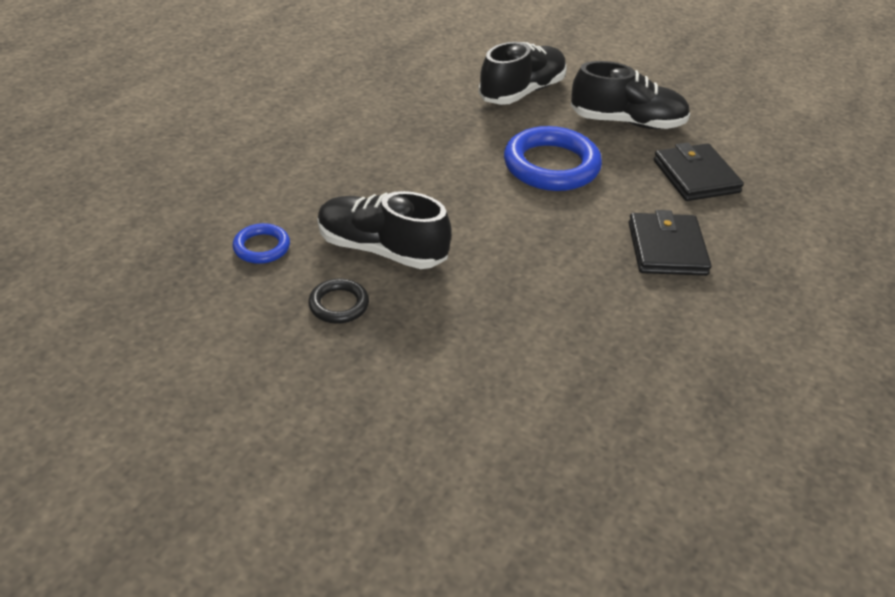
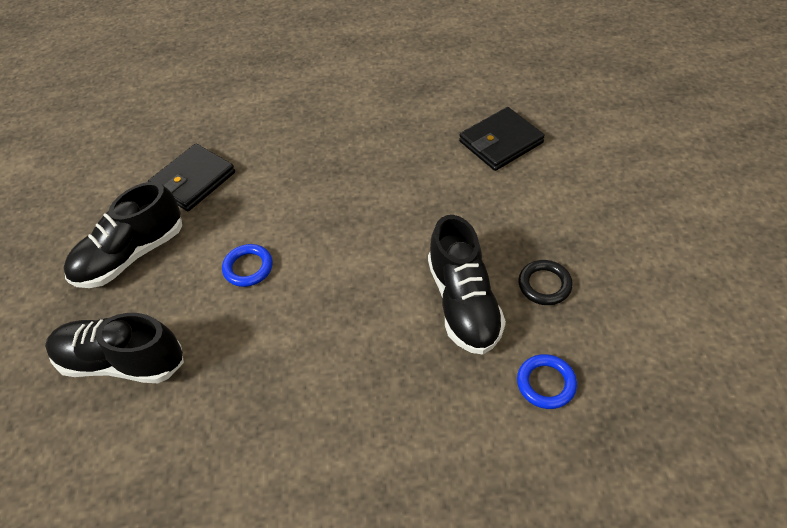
camera: 120 degrees left, 10 degrees up
blue ring [504,126,602,191] -> blue ring [222,244,273,287], size x0.51
black shoe [571,61,690,129] -> black shoe turned 105 degrees counterclockwise [64,182,182,288]
black wallet [628,210,712,276] -> black wallet moved to [459,107,545,171]

